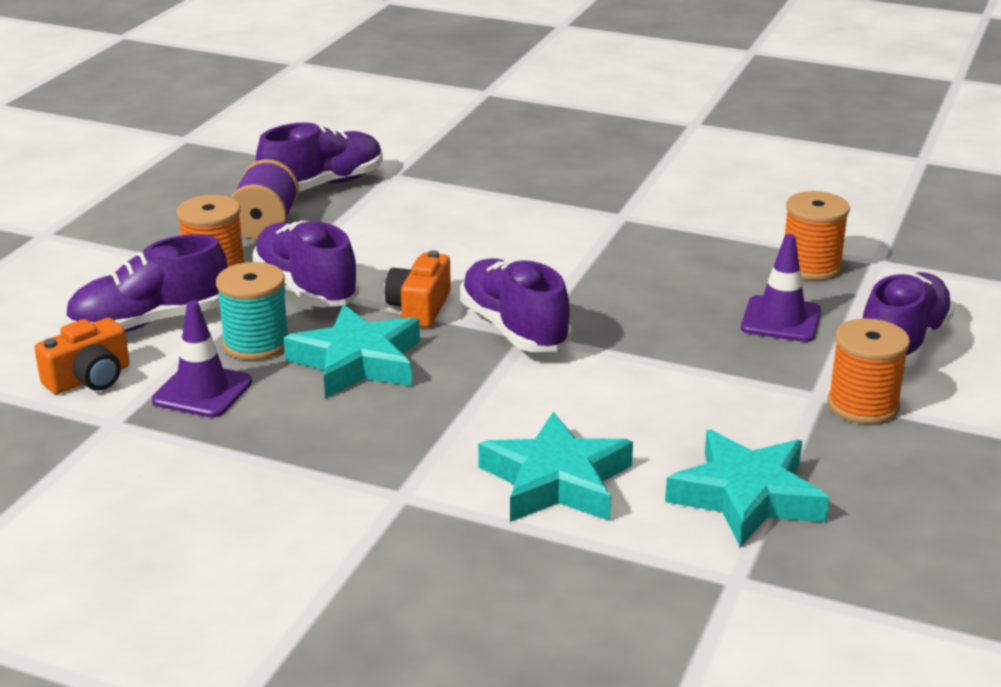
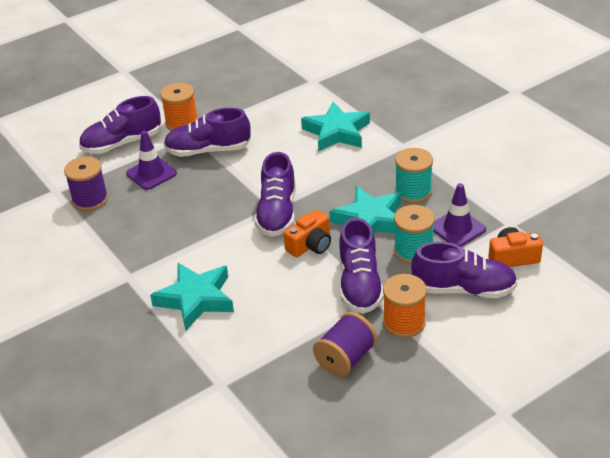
camera: 145 degrees left, 10 degrees up
purple shoe [256,122,383,192] -> purple shoe moved to [164,108,251,157]
turquoise star [665,430,829,547] -> turquoise star moved to [150,263,234,330]
orange spool [784,191,850,280] -> purple spool [64,156,108,211]
none -> turquoise spool [395,148,433,203]

